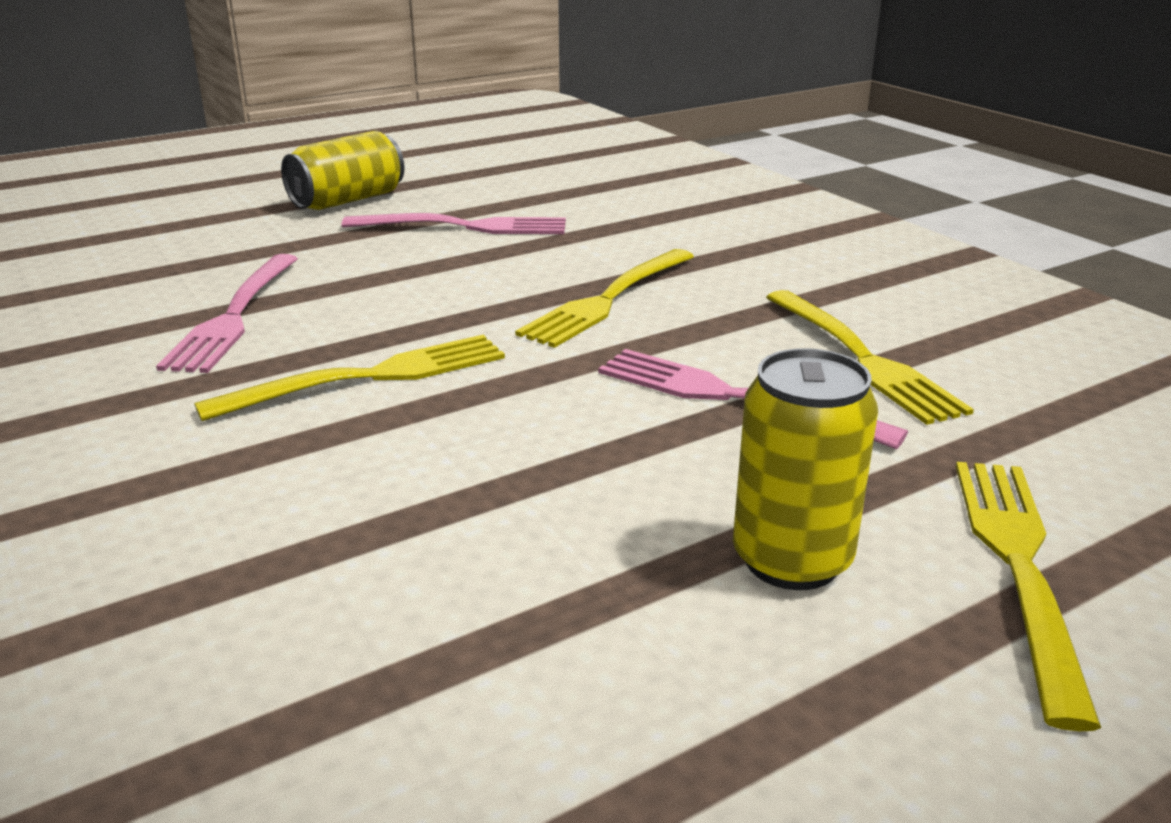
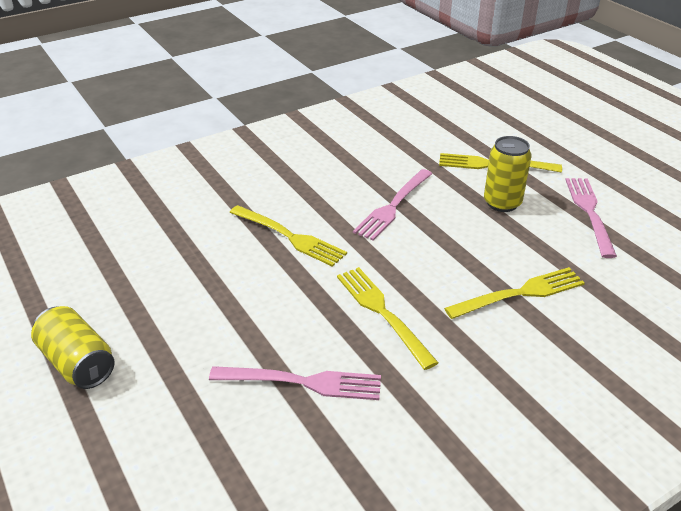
camera: 90 degrees left, 10 degrees up
pink fork [342,213,566,234] -> pink fork moved to [565,178,617,258]
yellow fork [766,290,974,425] -> yellow fork moved to [444,267,585,319]

